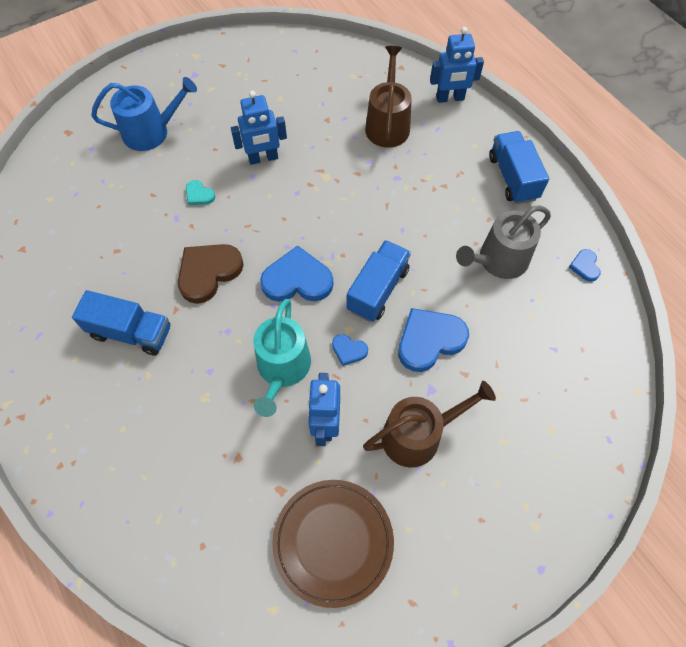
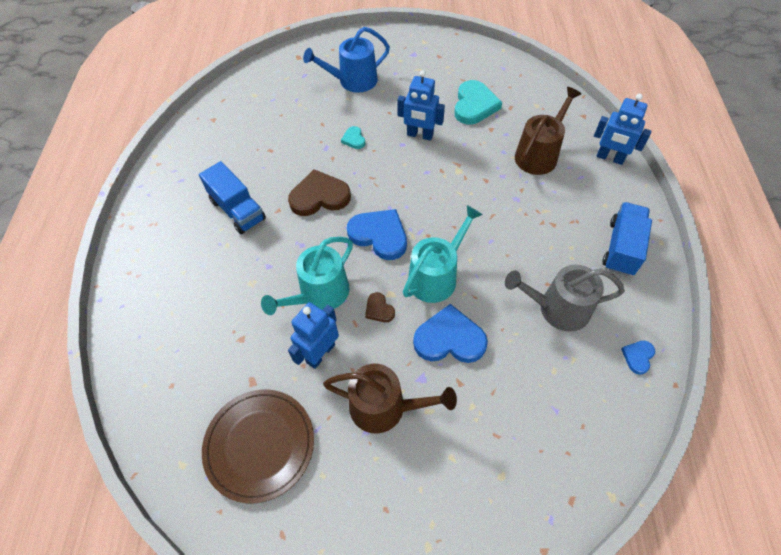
camera: 35 degrees right, 5 degrees down
blue watering can [91,77,197,151] -> blue watering can turned 135 degrees clockwise [303,27,390,93]
blue heart [332,334,368,366] -> brown heart [365,292,395,322]
blue truck [347,240,411,322] -> turquoise watering can [403,205,483,303]
none -> turquoise heart [454,80,502,125]

